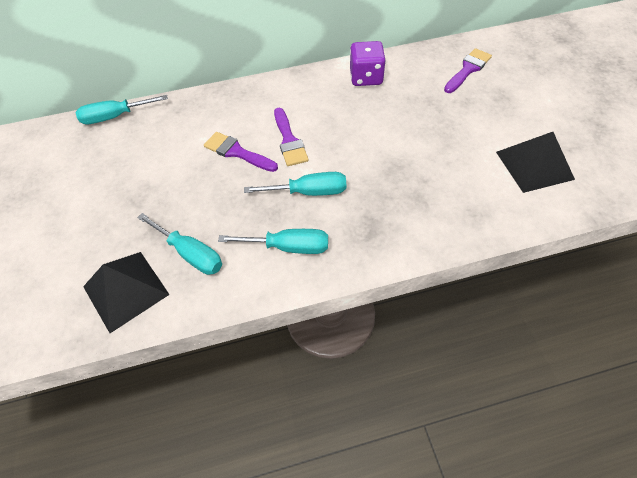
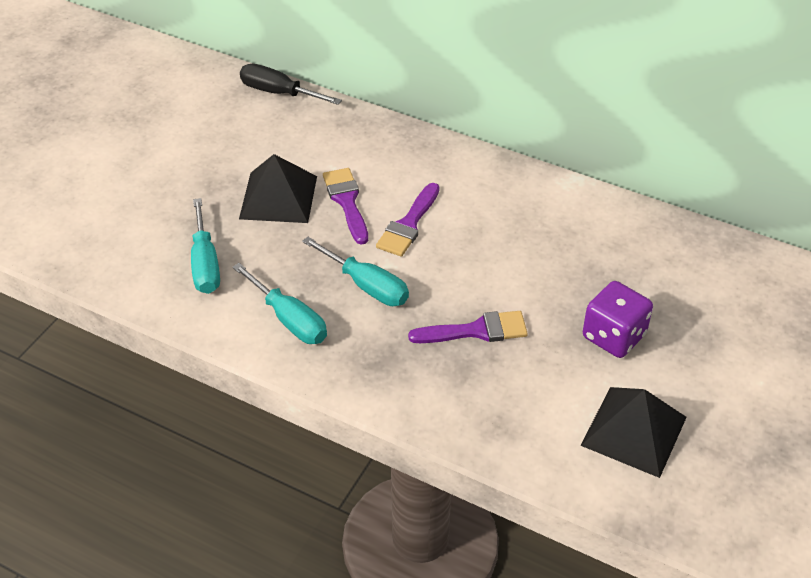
camera: 40 degrees right, 10 degrees down
turquoise screwdriver [75,95,168,124] -> black screwdriver [240,64,342,105]
black pyramid [83,252,170,333] -> black pyramid moved to [239,154,317,223]
purple dice [350,41,386,86] -> purple dice moved to [583,281,653,358]
purple brush [444,48,492,93] -> purple brush moved to [408,311,528,343]

